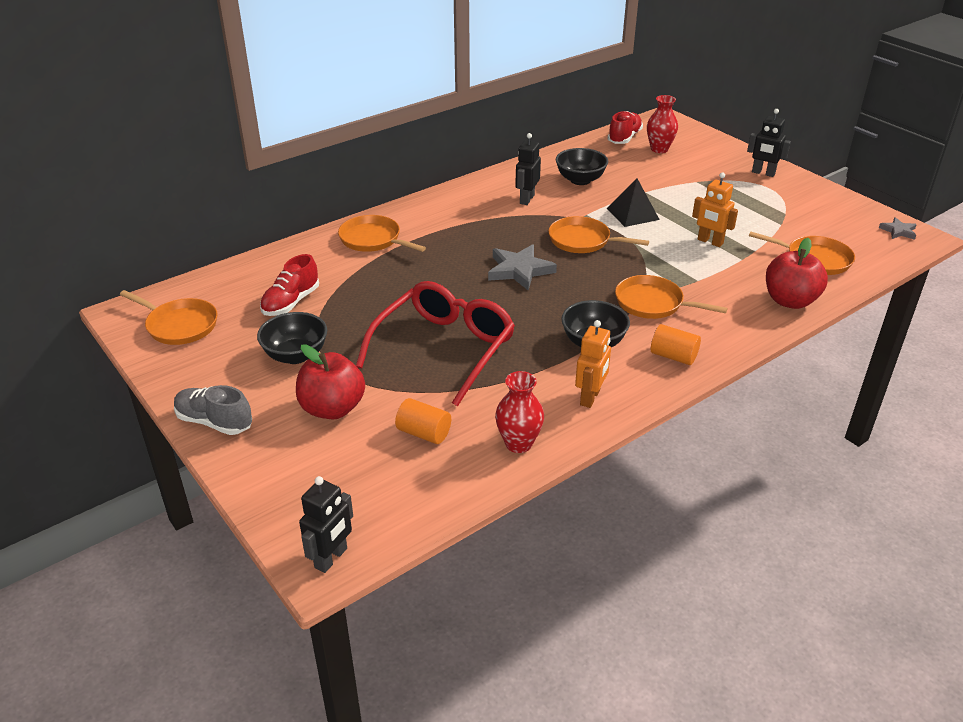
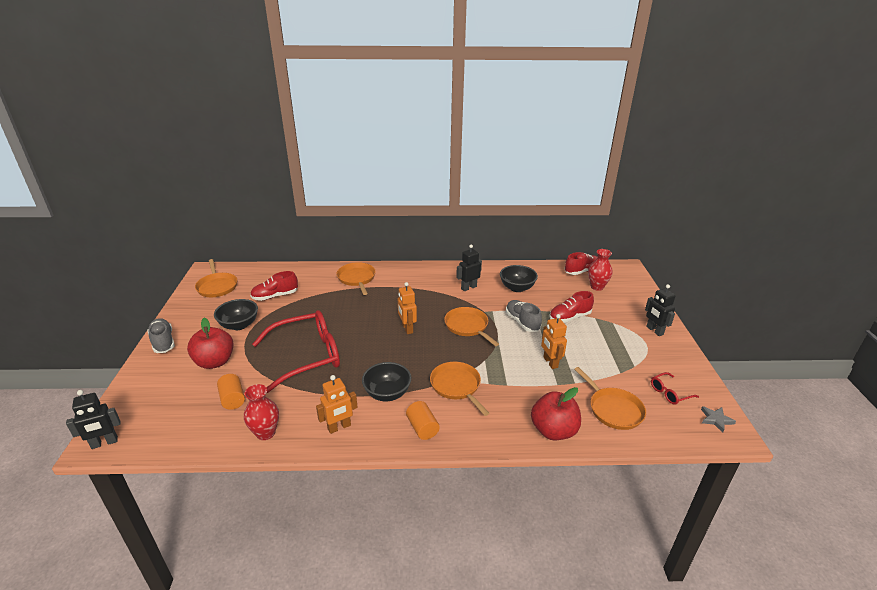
camera: 35 degrees right, 5 degrees down
grey star [488,244,557,291] -> orange robot [398,282,417,334]
black pyramid [607,178,660,227] -> grey shoe [506,300,542,332]
none -> red shoe [549,291,594,323]
none -> red glasses [651,372,699,405]

